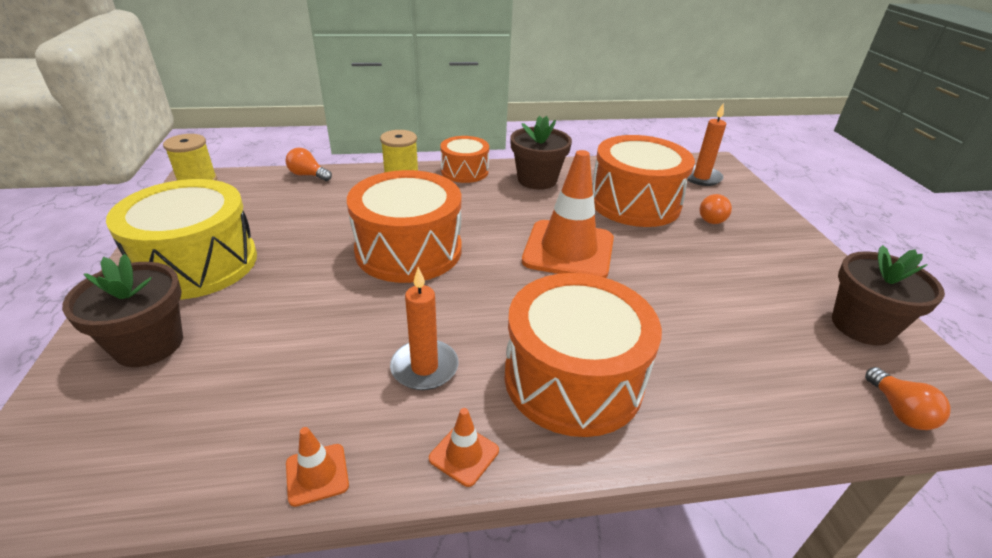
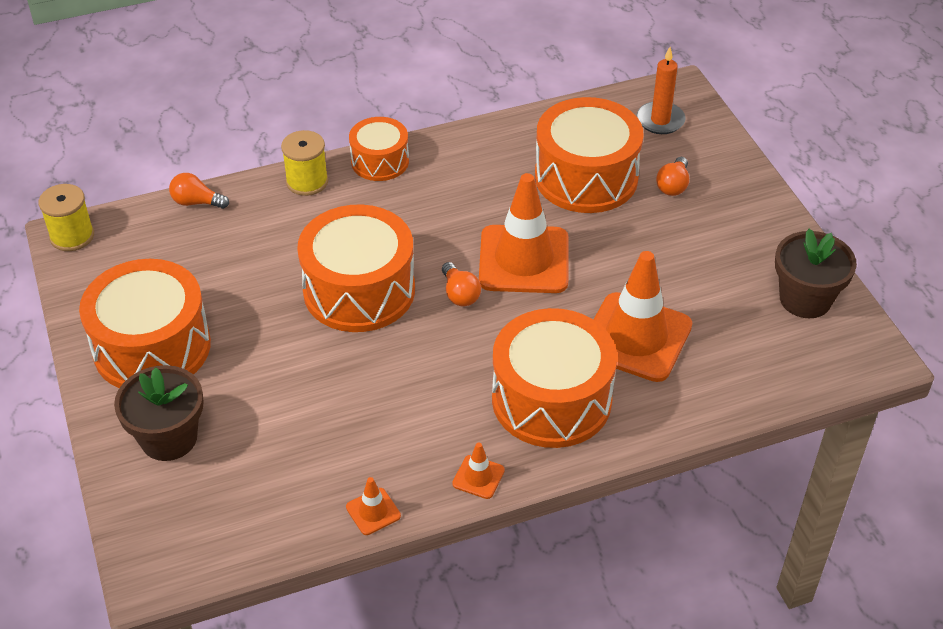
camera: 10 degrees left, 10 degrees up
yellow drum [106,179,257,299] -> orange drum [79,259,211,388]
orange candle [390,267,459,390] -> none
brown flower pot [510,116,572,190] -> none
orange light bulb [865,367,951,430] -> orange light bulb moved to [442,262,481,306]
none -> orange traffic cone [593,251,692,382]

